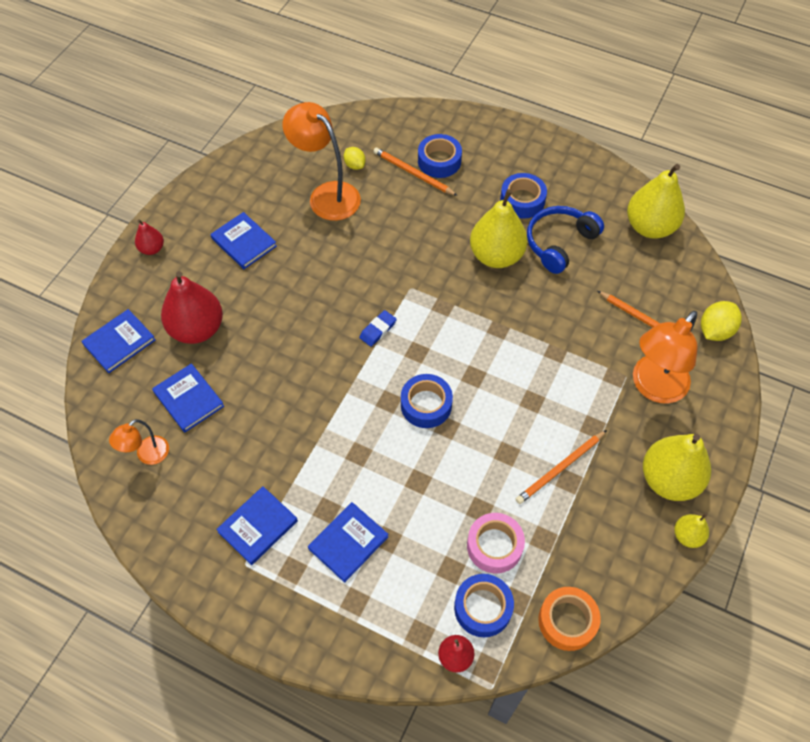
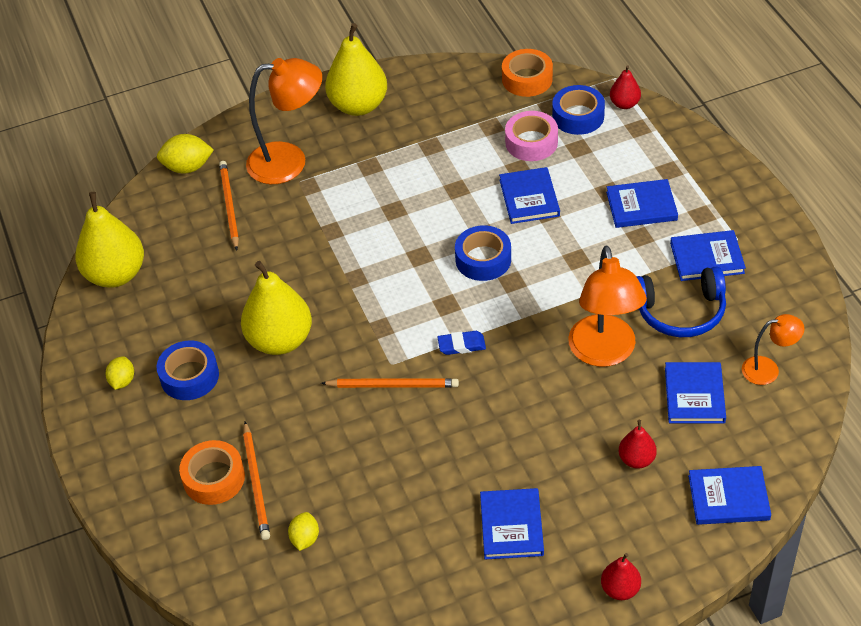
camera: 135 degrees left, 10 degrees down
red pear [161,271,223,344] -> red pear [619,420,657,469], size x0.50
orange lamp [282,102,361,221] -> orange lamp moved to [568,246,647,367]
blue tape [418,134,462,178] -> orange tape [179,440,245,505]
orange pencil [516,430,607,504] -> orange pencil moved to [321,378,459,388]
blue headphones [527,206,604,274] -> blue headphones moved to [636,267,726,337]
yellow pear [674,513,709,548] -> none
none -> yellow lemon [106,356,134,390]
none -> blue book [499,167,560,224]

